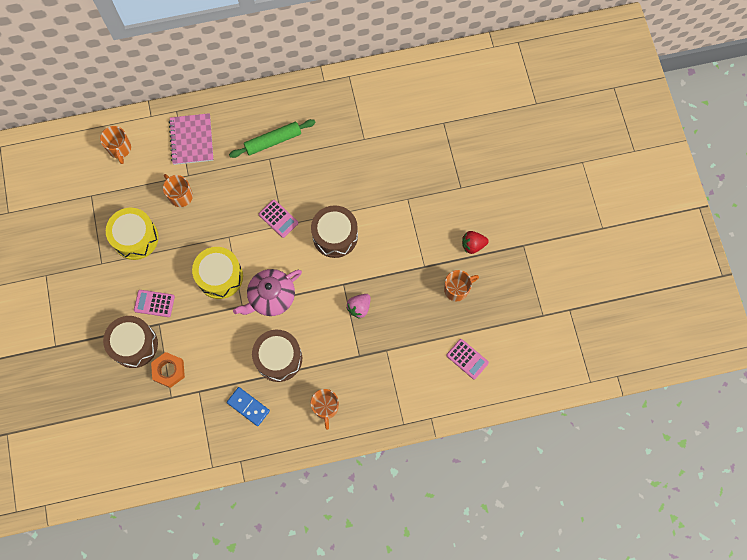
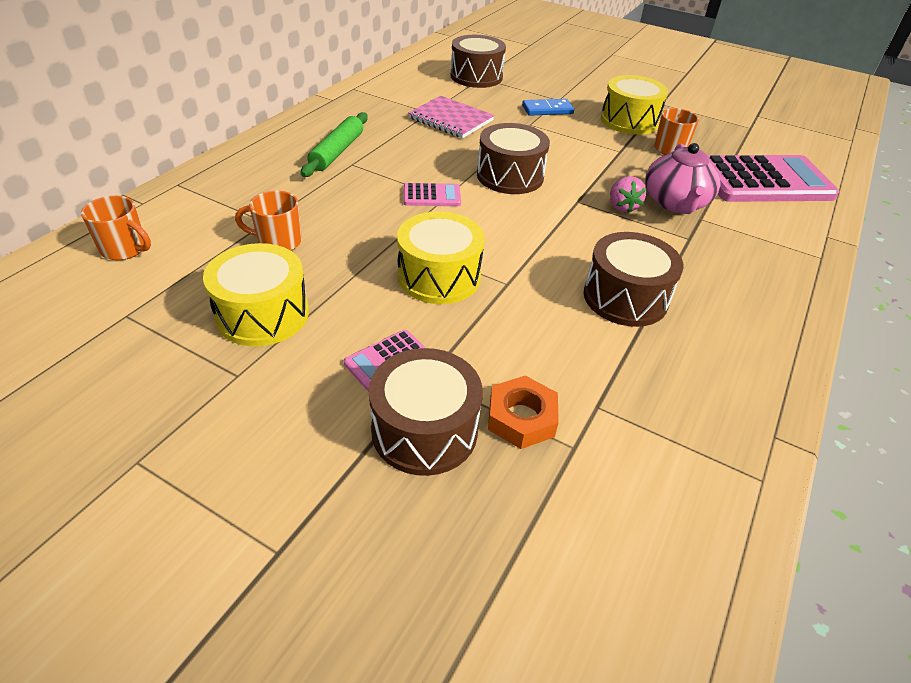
camera: 50 degrees left, 30 degrees down
pink notebook [169,113,214,165] -> pink notebook moved to [408,96,494,138]
blue domino [227,387,270,426] -> blue domino moved to [522,99,574,116]
pink teapot [233,269,302,316] -> pink teapot moved to [645,143,720,214]
orange mug [311,389,339,430] -> none
pink calculator [446,339,489,379] -> pink calculator [707,155,839,202], size x2.26
red strawberry [462,231,489,254] -> yellow drum [601,75,668,135]
none -> brown drum [451,35,506,88]

